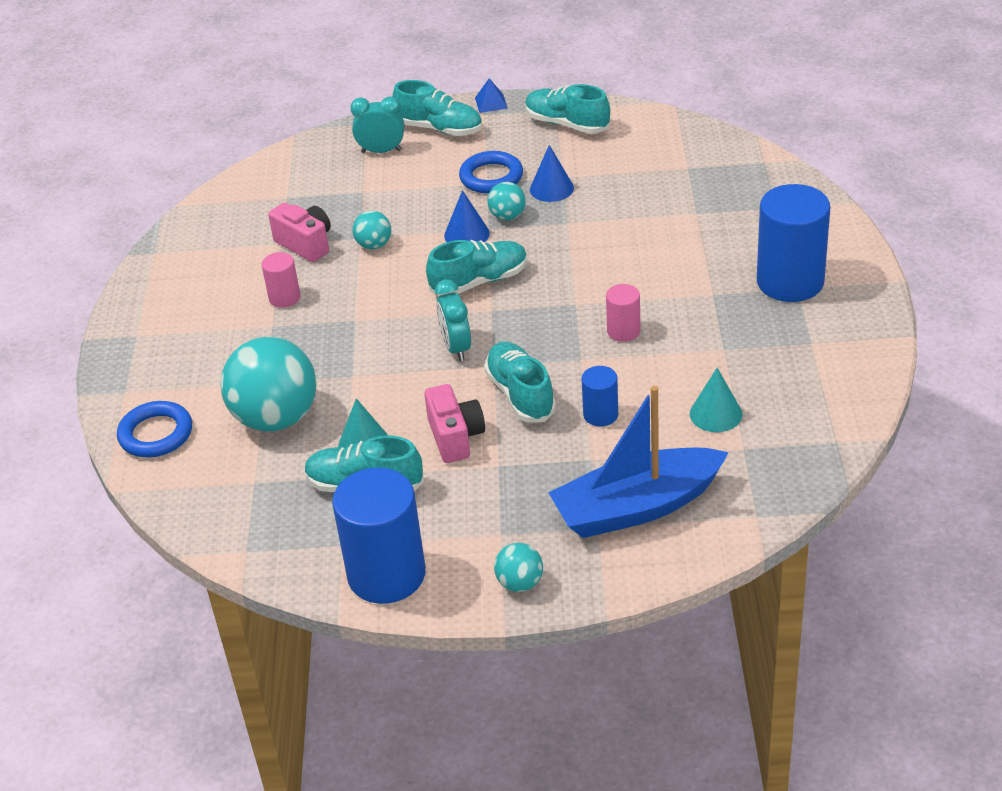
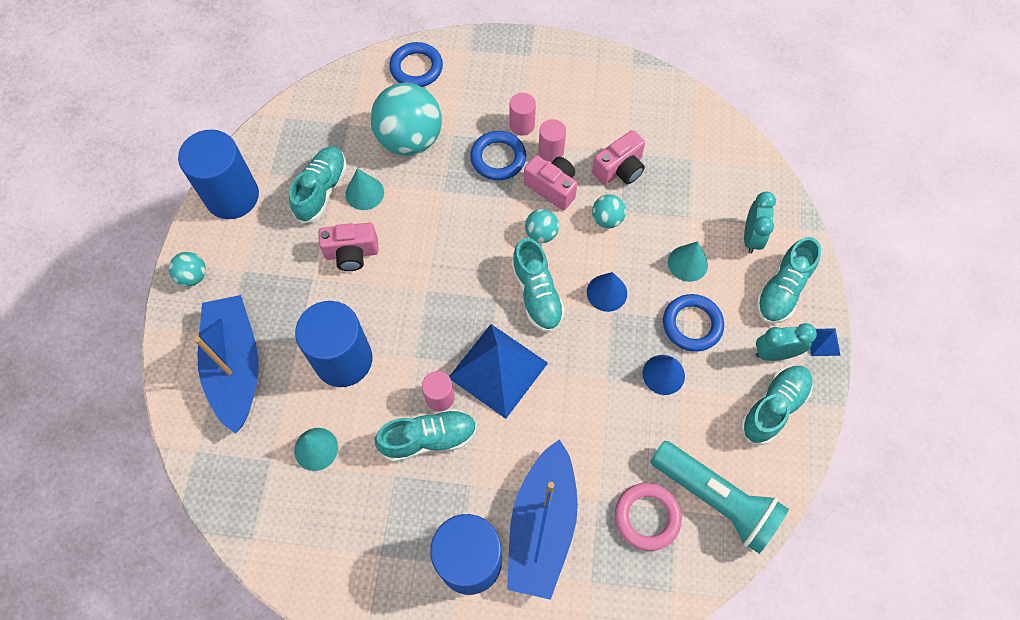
camera: 95 degrees right, 25 degrees up
turquoise clock [435,279,471,361] -> turquoise clock moved to [756,323,817,361]
turquoise shoe [484,342,556,423] -> turquoise shoe moved to [375,409,477,462]
turquoise ball [488,182,526,220] -> turquoise ball moved to [525,209,559,243]
blue cylinder [582,366,618,426] -> blue cylinder [295,301,372,387], size x2.05
none -> blue pyramid [449,324,548,419]
none -> blue ring [470,131,526,180]
none -> blue boat [507,439,578,600]
none -> pink cylinder [510,93,536,136]
none -> pink camera [524,155,577,210]
none -> pink ring [615,483,682,551]
none -> turquoise flashlight [650,441,789,554]
none -> turquoise cone [668,241,708,282]

